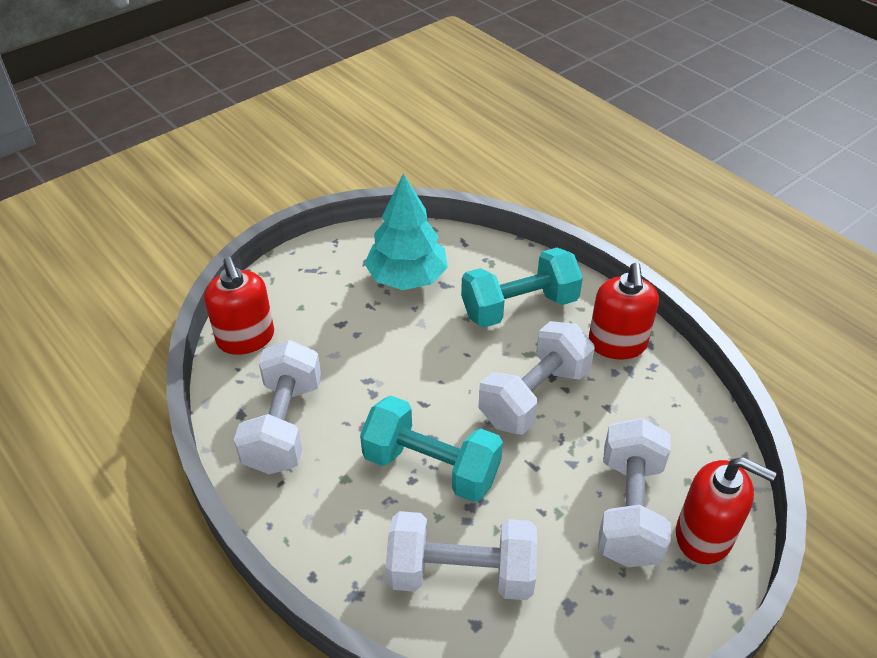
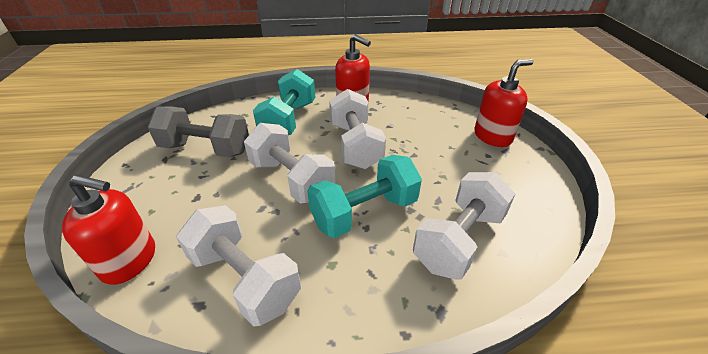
camera: 55 degrees left, 5 degrees down
turquoise tree [364,173,448,290] -> grey dumbbell [148,107,249,157]
white dumbbell [598,418,671,568] -> white dumbbell moved to [244,123,335,204]

